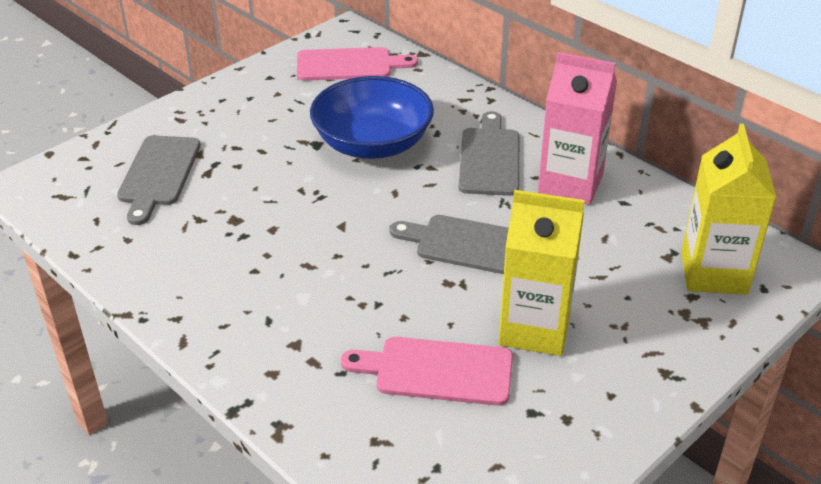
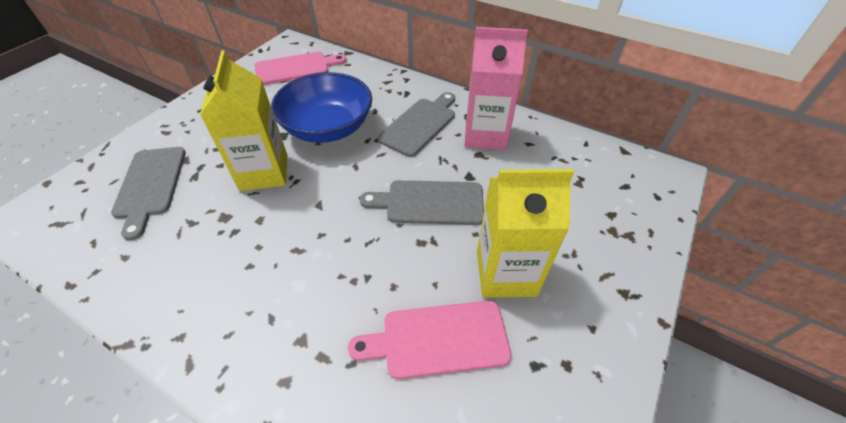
camera: 15 degrees left, 10 degrees up
grey cutting board [459,111,519,196] -> grey cutting board turned 45 degrees clockwise [377,92,455,157]
yellow carton [681,124,777,295] -> yellow carton moved to [200,50,288,191]

